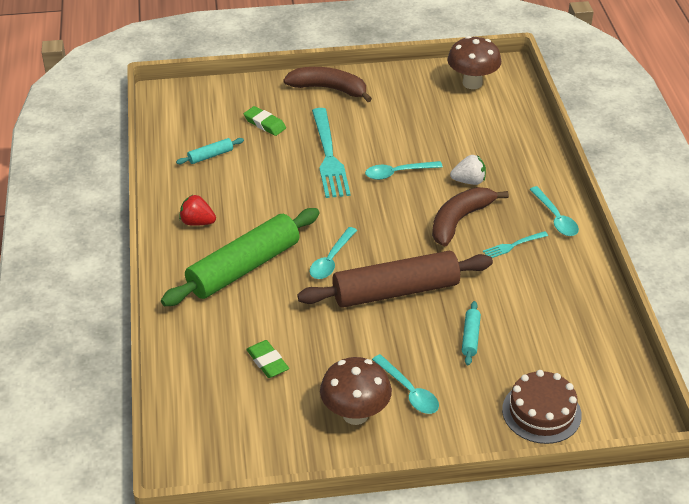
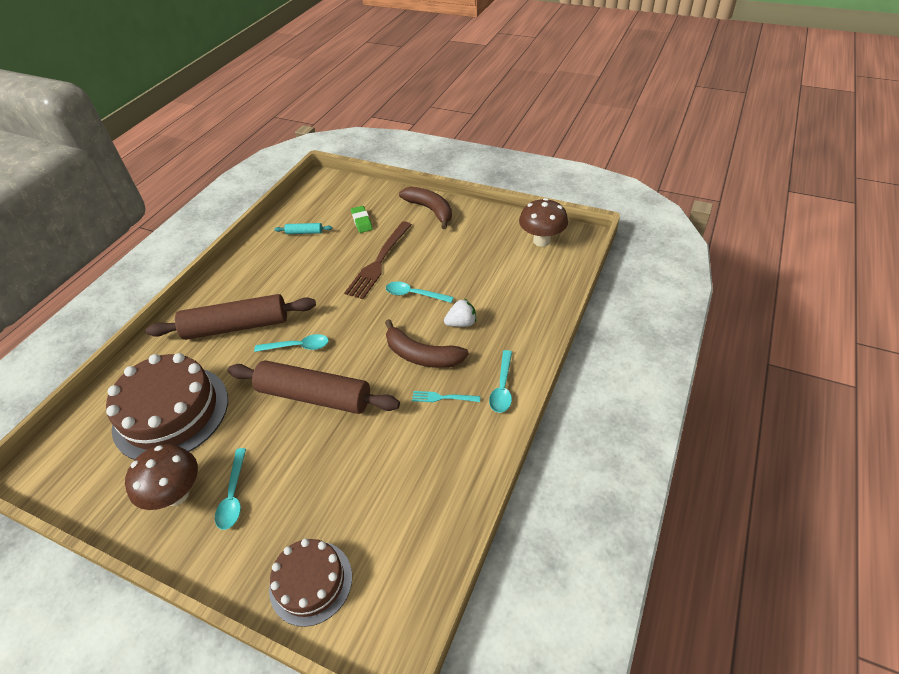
camera: 35 degrees right, 5 degrees up
green rolling pin [161,208,320,306] -> brown rolling pin [146,294,316,340]
red strawberry [179,195,216,226] -> none
green eraser [246,340,289,378] -> brown cake [106,353,228,460]
turquoise spoon [309,227,357,279] -> turquoise spoon turned 150 degrees counterclockwise [254,334,329,352]
turquoise fork [312,108,350,198] -> brown fork [344,221,412,299]
brown banana [432,187,509,247] -> brown banana turned 135 degrees counterclockwise [385,319,469,368]
white strawberry [450,155,486,185] -> white strawberry turned 45 degrees counterclockwise [444,299,476,327]
turquoise rolling pin [462,301,481,365] -> none

